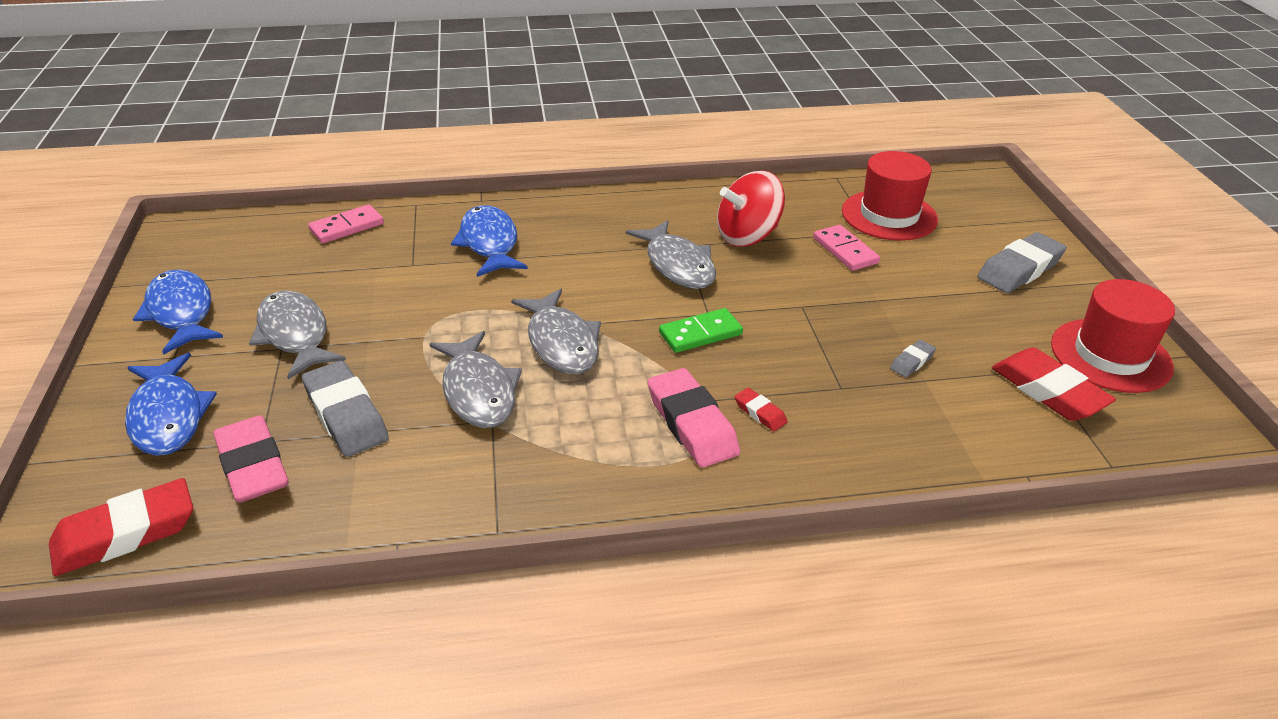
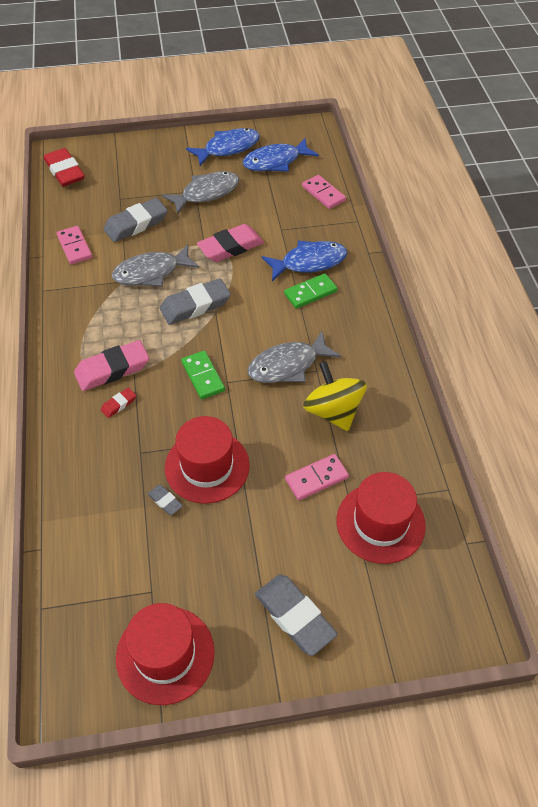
camera: 90 degrees right, 15 degrees up
blue fish [125,353,217,456] -> blue fish moved to [243,138,319,172]
pink eraser [213,415,288,503] -> pink eraser moved to [197,224,264,262]
grey fish [511,289,601,374] -> grey eraser [160,278,231,325]
red spinning top [717,171,785,247] -> yellow spinning top [303,361,367,431]
red eraser [992,348,1116,421] -> none
none -> pink domino [57,226,92,264]
none -> red hat [165,416,250,504]
none -> green domino [284,273,338,309]

